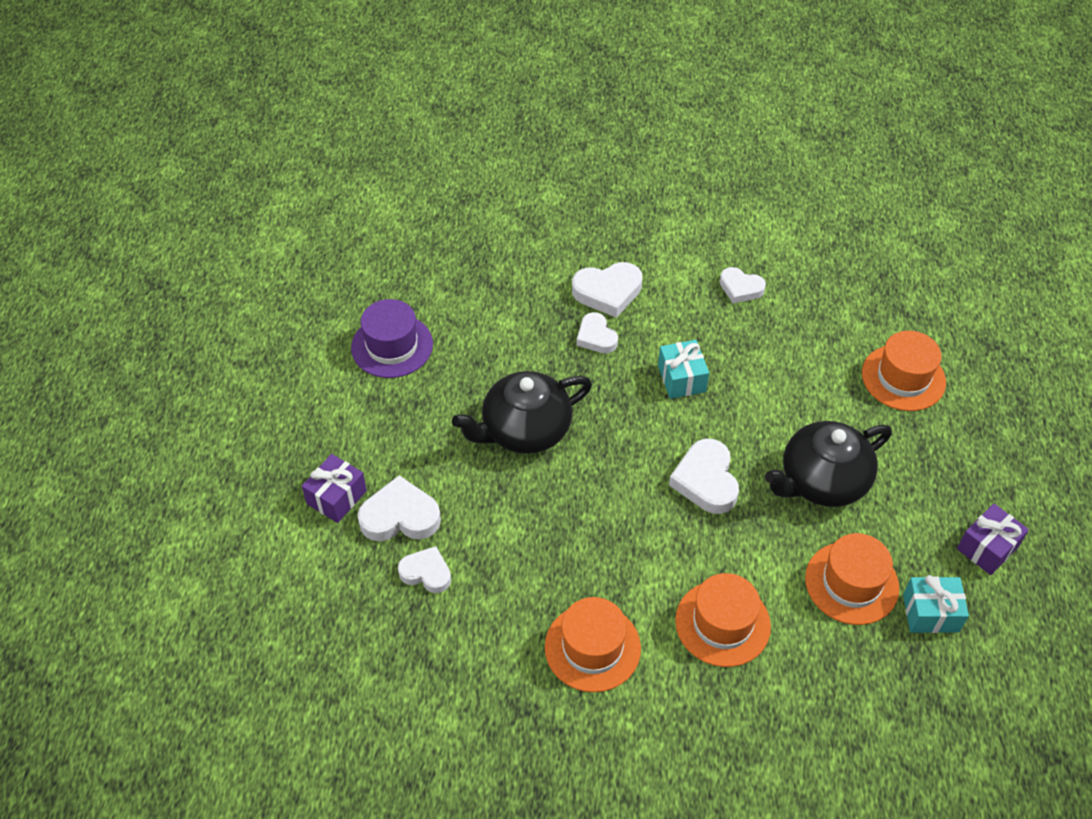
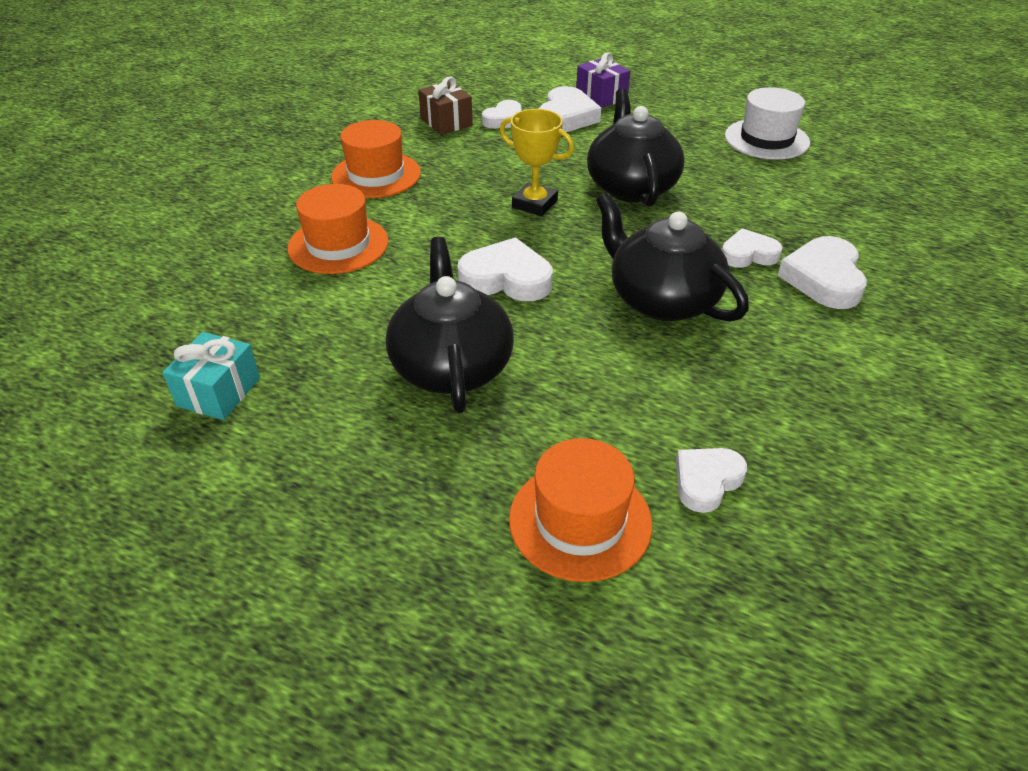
camera: 110 degrees right, 10 degrees down
purple hat [351,299,433,378] -> white hat [725,87,810,160]
turquoise gift [658,340,709,399] -> black teapot [596,192,749,322]
white heart [720,267,766,303] -> white heart moved to [676,448,747,513]
orange hat [805,533,899,625] -> none
purple gift [957,504,1029,575] -> none
none -> brown gift [418,77,473,135]
none -> yellow trophy [500,109,574,216]

